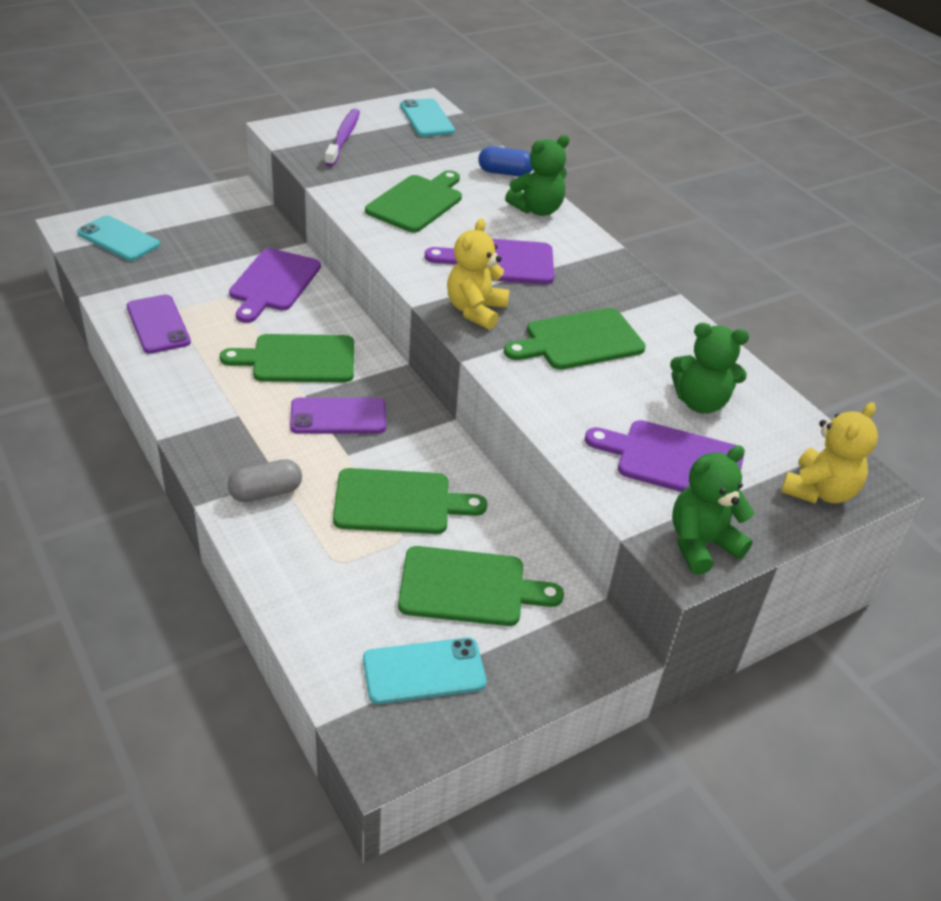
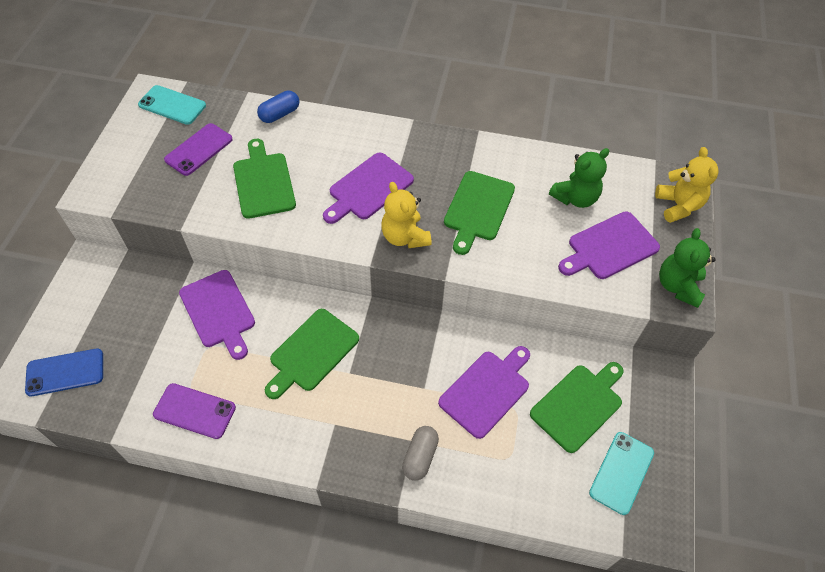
camera: 45 degrees left, 15 degrees up
turquoise phone [77,215,160,261] -> blue phone [25,348,103,396]
purple phone [290,397,386,434] -> purple phone moved to [164,123,233,176]
purple toothbrush [325,109,360,167] -> none
green cutting board [333,468,487,534] -> purple cutting board [438,346,530,439]
green teddy bear [505,135,570,216] -> none

